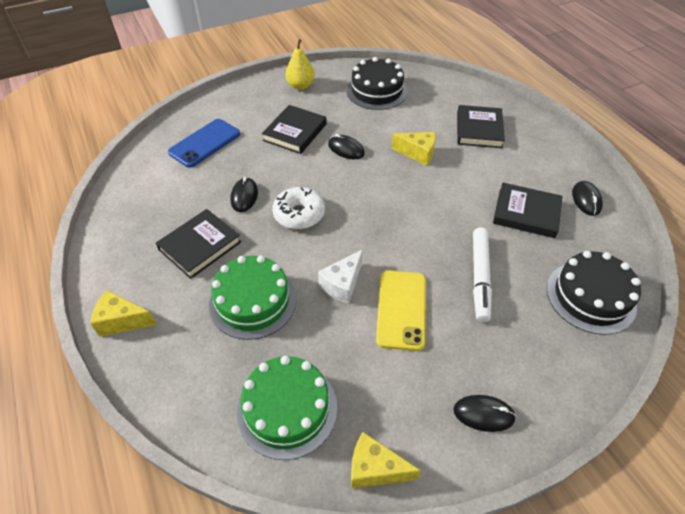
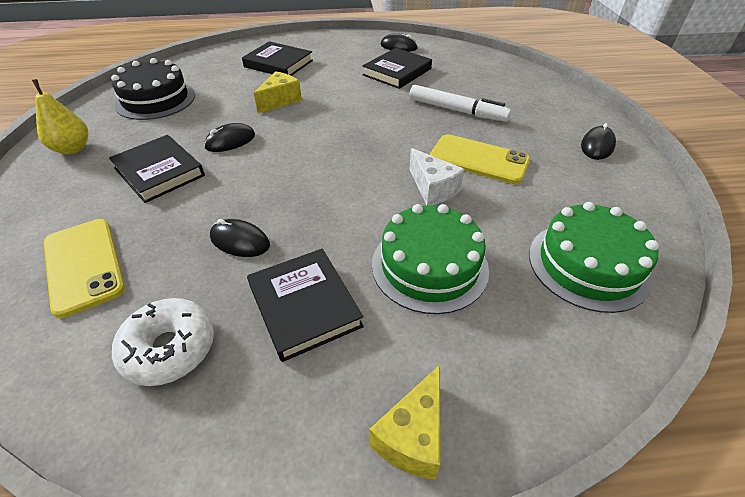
camera: 70 degrees left, 5 degrees down
blue phone [168,119,240,168] -> yellow phone [44,219,125,318]
white donut [272,187,325,229] -> white donut moved to [112,298,214,386]
yellow cheese [351,432,421,489] -> none
black cake [547,251,641,335] -> none

